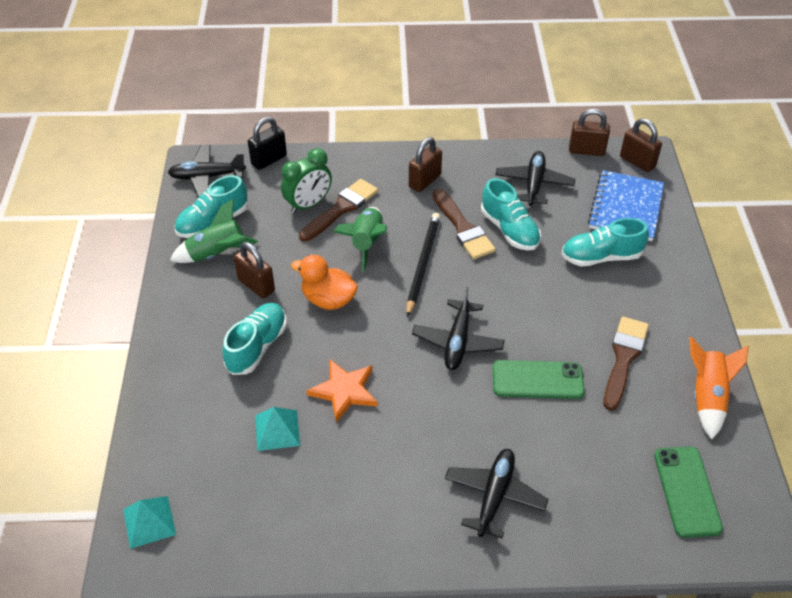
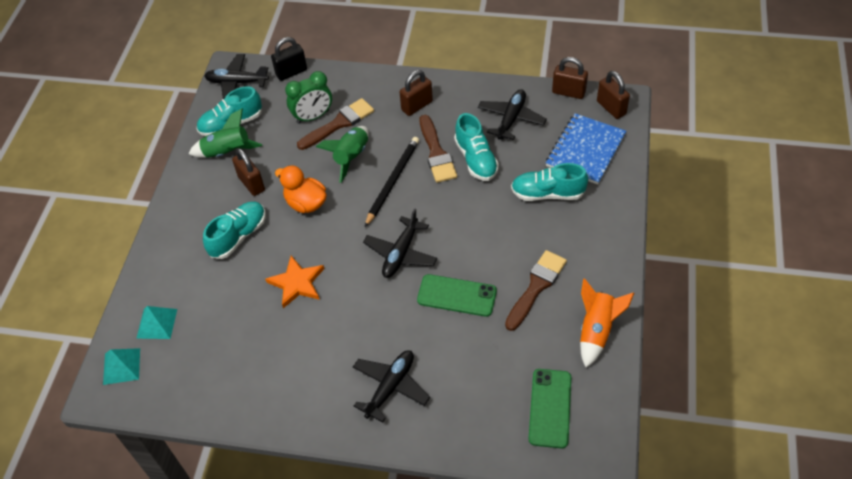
camera: 15 degrees right, 5 degrees up
turquoise pyramid [255,407,300,451] -> turquoise pyramid moved to [136,306,177,339]

